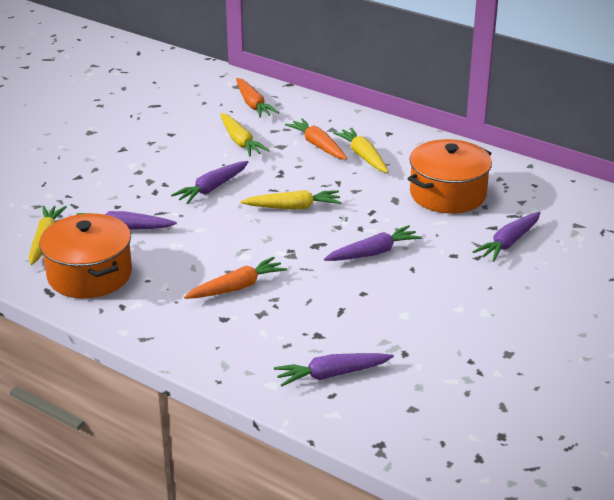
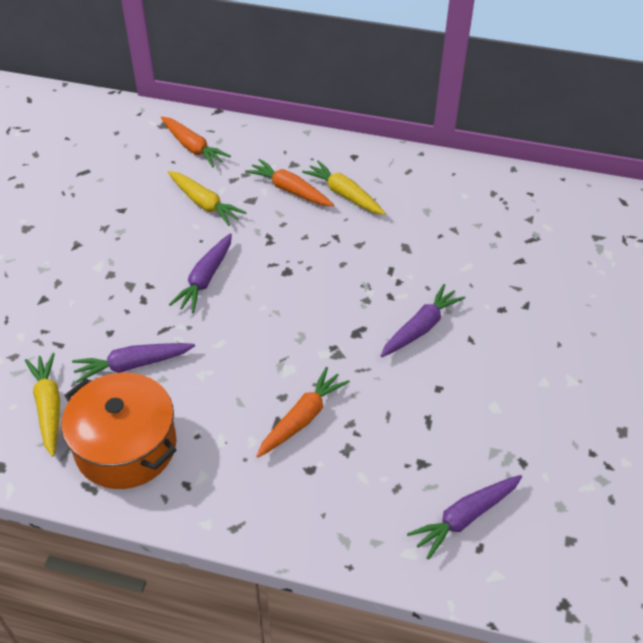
camera: 20 degrees left, 15 degrees up
yellow carrot [241,190,342,210] -> none
orange pot [408,139,492,213] -> none
purple carrot [473,212,540,262] -> none

